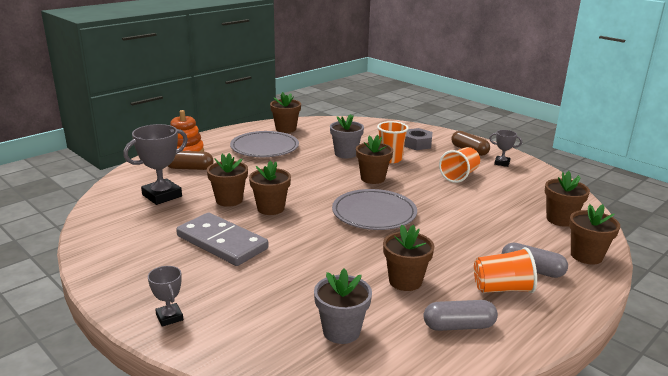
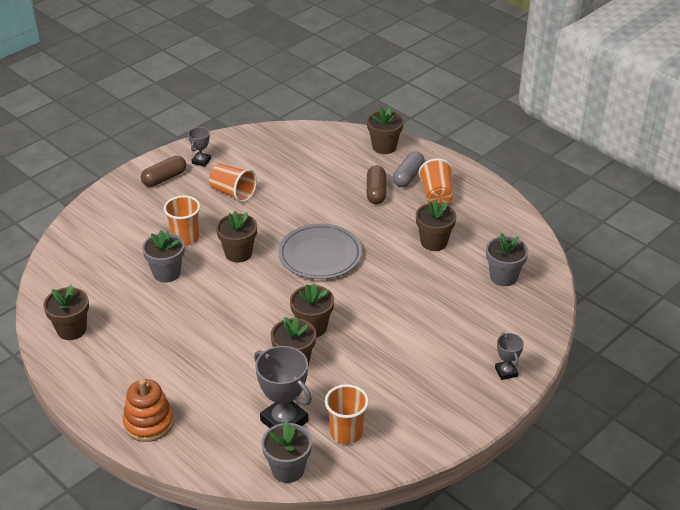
camera: 90 degrees left, 15 degrees up
grey trophy [148,266,183,327] -> grey trophy turned 75 degrees counterclockwise [495,332,524,380]
brown capsule [168,151,213,170] -> brown capsule moved to [367,165,386,204]
grey domino [176,213,268,266] -> none
grey plate [230,131,299,157] -> none
grey nut [404,128,432,150] -> none
grey capsule [423,300,498,331] -> none
brown flower pot [545,171,590,227] -> none
none -> grey flower pot [262,421,312,483]
none -> orange cup [325,384,369,444]

